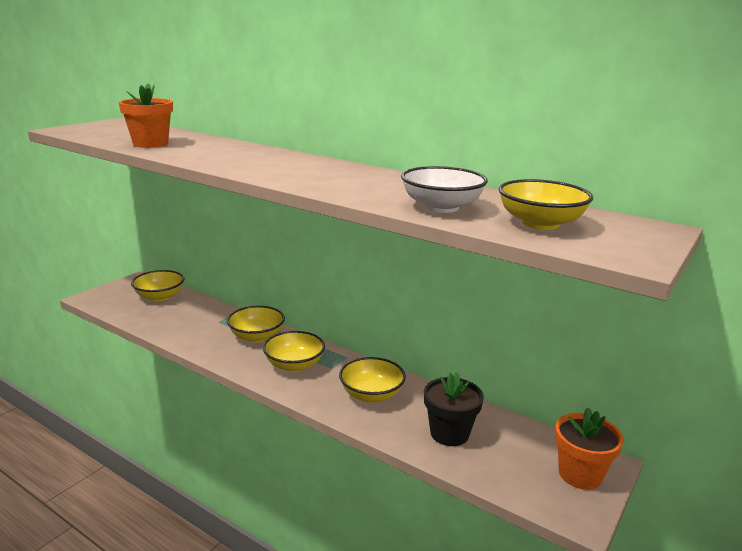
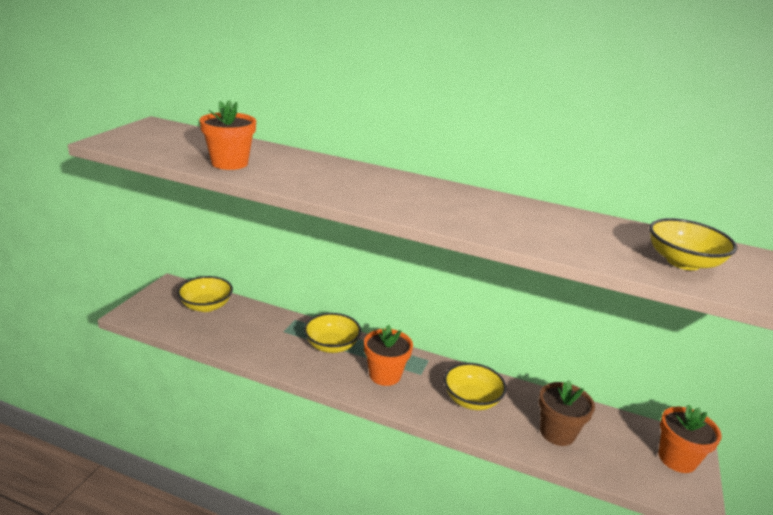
camera: 15 degrees left, 5 degrees up
yellow bowl [263,331,325,372] -> orange flower pot [364,325,413,386]
white bowl [401,166,488,213] -> none
black flower pot [424,372,484,446] -> brown flower pot [539,380,595,446]

